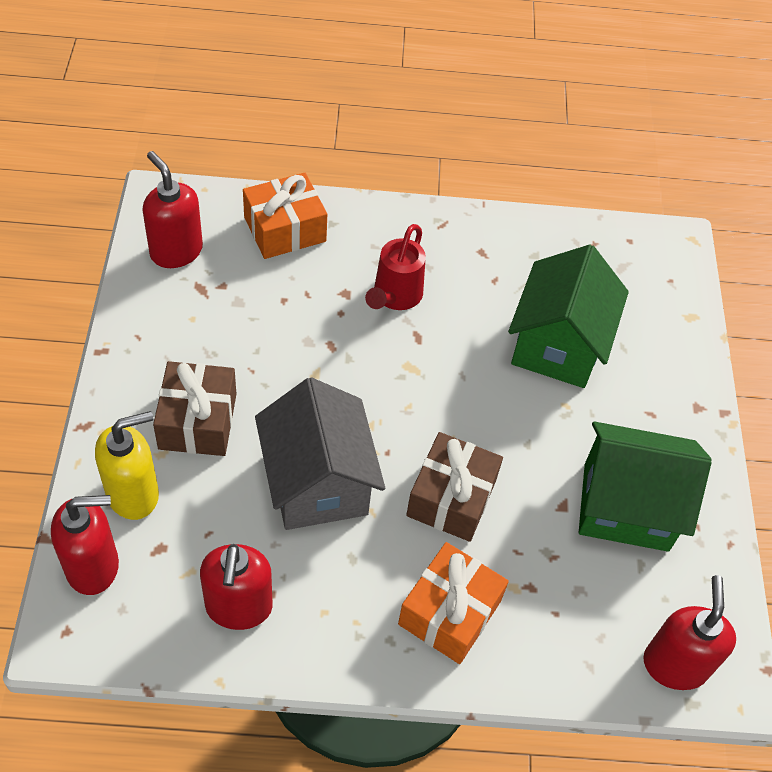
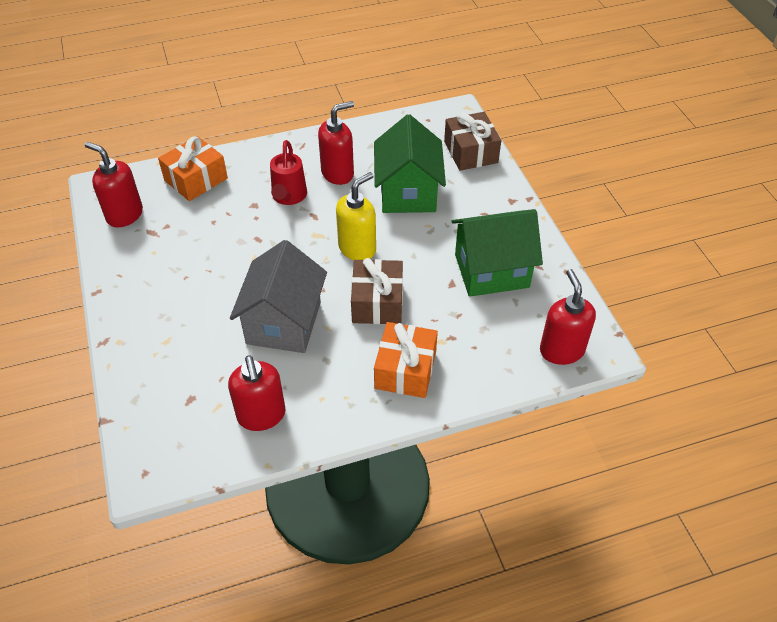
camera: 15 degrees left, 5 degrees down
red soap dispenser [51,495,119,595] -> red soap dispenser moved to [318,101,354,185]
yellow soap dispenser [95,411,159,520] -> yellow soap dispenser moved to [336,172,376,260]
brown gift [153,361,236,456] -> brown gift moved to [444,112,501,171]
grey house [255,378,385,530] -> grey house turned 45 degrees clockwise [230,240,327,353]

